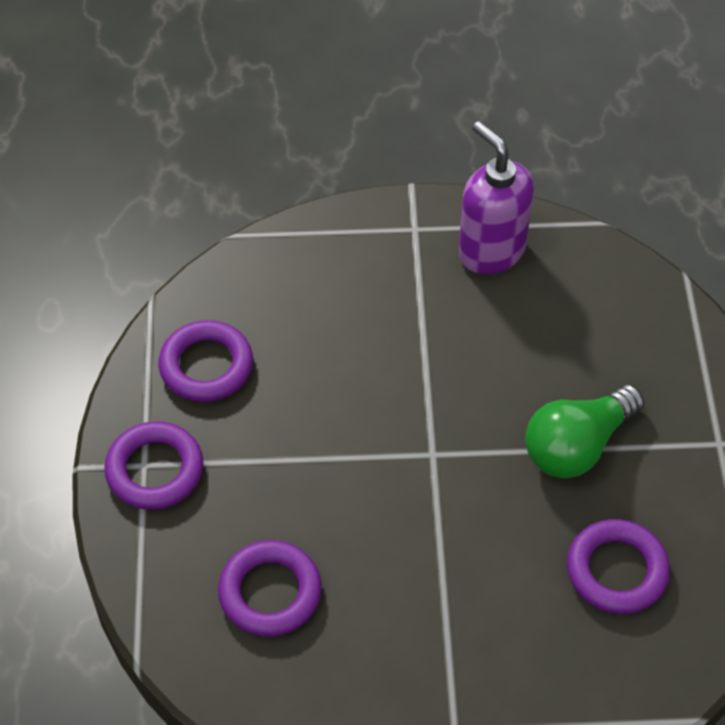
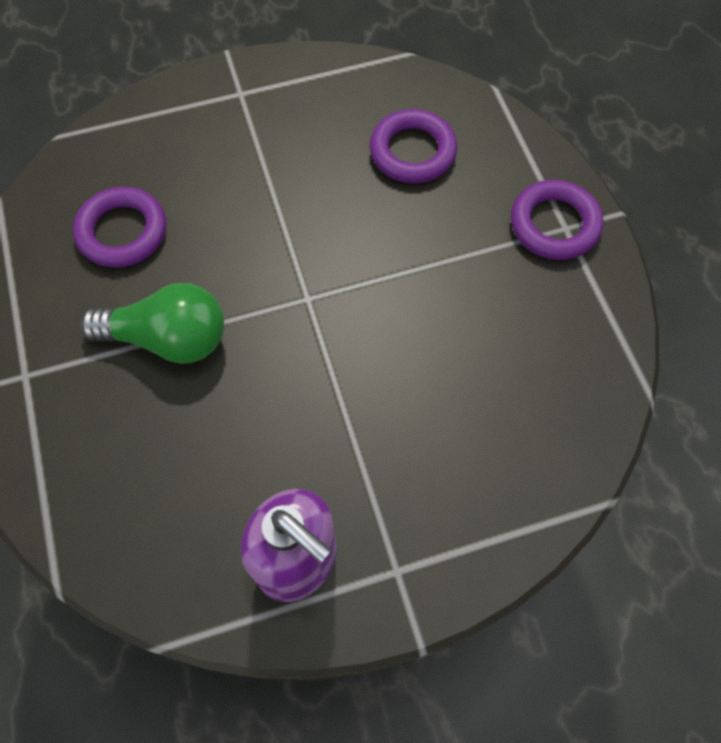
camera: 165 degrees right, 10 degrees up
purple ring [159,320,253,402] -> none
green light bulb [525,384,644,478] -> green light bulb turned 60 degrees clockwise [80,283,224,364]

